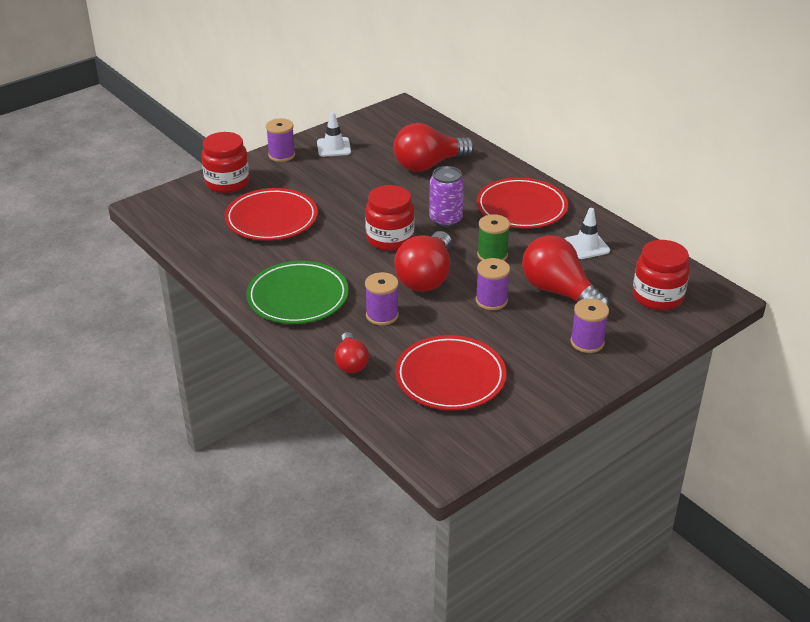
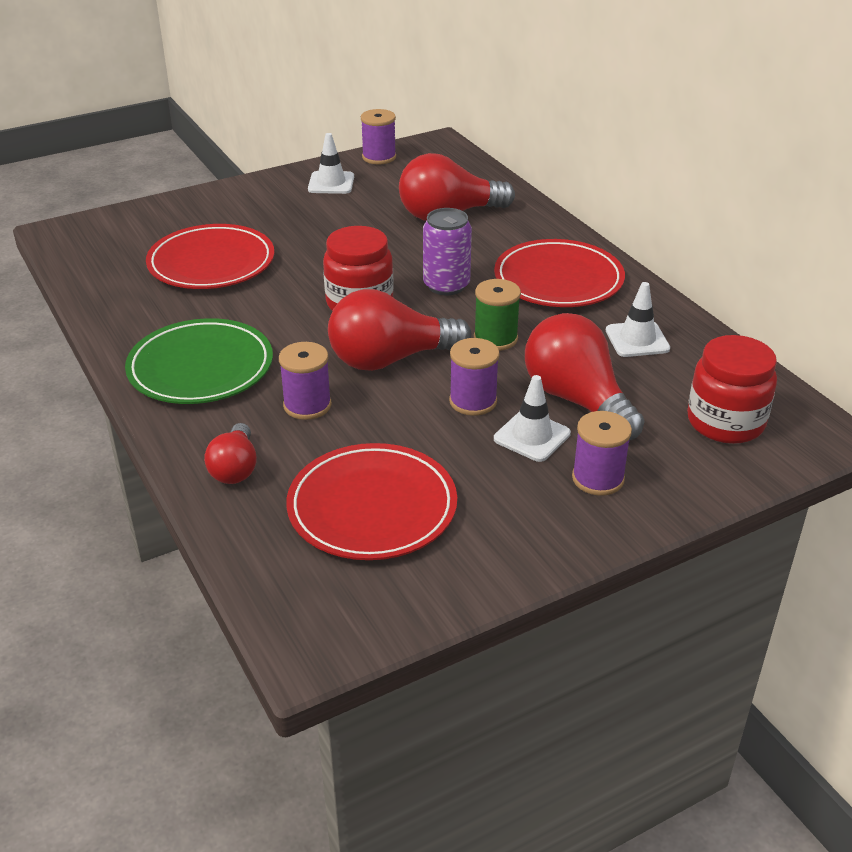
camera: 10 degrees right, 0 degrees up
red jar [201,132,249,193] -> none
purple spool [266,118,295,162] -> purple spool moved to [361,109,396,164]
red light bulb [394,231,452,292] -> red light bulb turned 45 degrees clockwise [328,289,471,371]
none -> white traffic cone [494,375,571,462]

